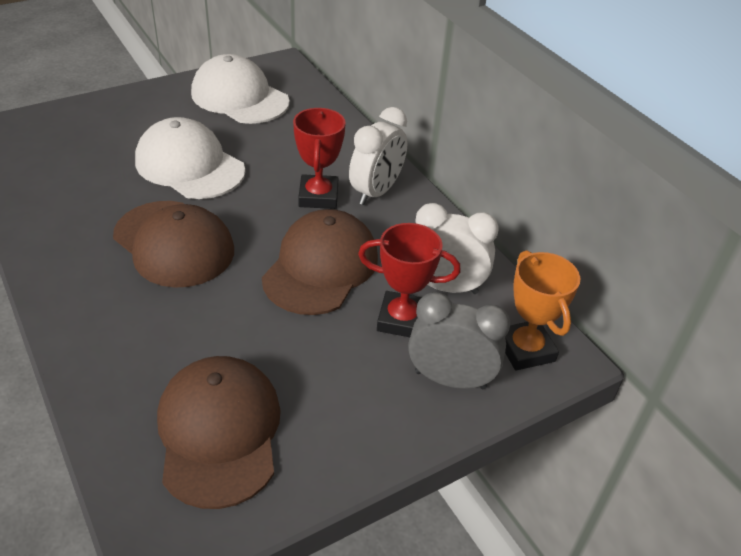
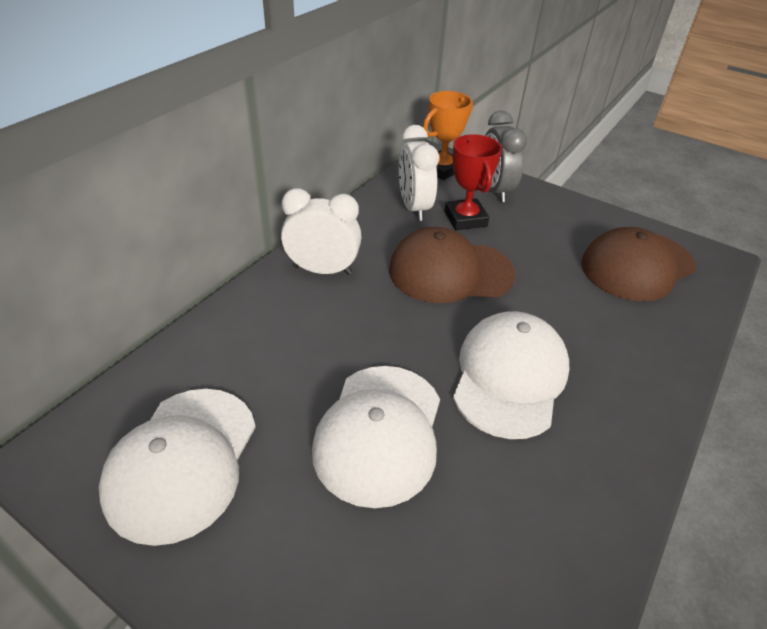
camera: 115 degrees left, 0 degrees up
brown cap [113,201,234,288] -> white cap [453,311,569,439]
red trophy [293,108,346,209] -> none

